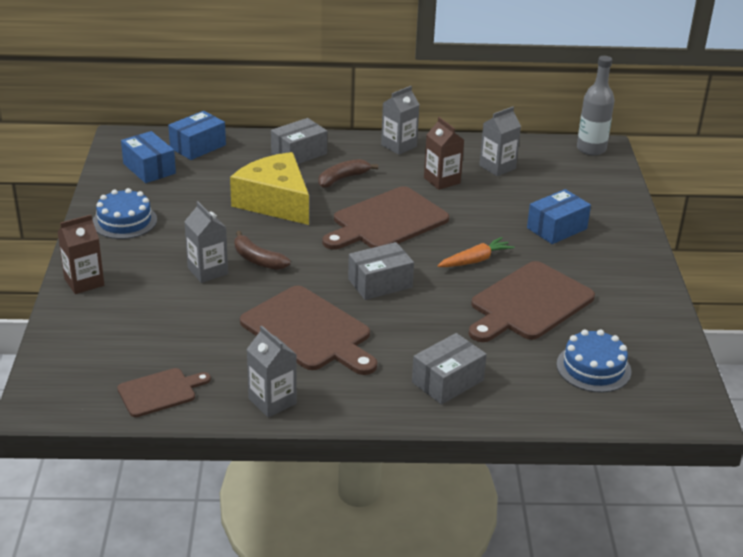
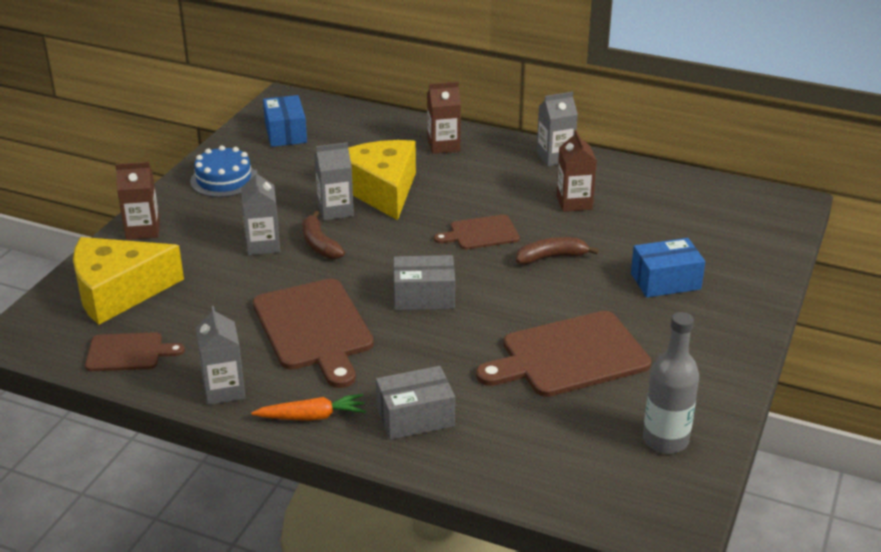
camera: 25 degrees right, 0 degrees up
blue box [168,111,226,160] -> none
grey box [271,118,327,164] -> brown carton [427,82,461,154]
brown banana [318,159,378,188] -> brown banana moved to [516,237,599,265]
brown cutting board [322,186,449,250] -> brown cutting board [434,214,520,250], size x0.56
orange carrot [438,237,514,267] -> orange carrot moved to [251,394,366,421]
grey carton [479,107,521,176] -> grey carton moved to [315,142,354,220]
blue cake [556,329,631,393] -> none
grey bottle [577,56,614,155] -> grey bottle moved to [643,312,699,454]
none -> yellow cheese [73,237,184,325]

